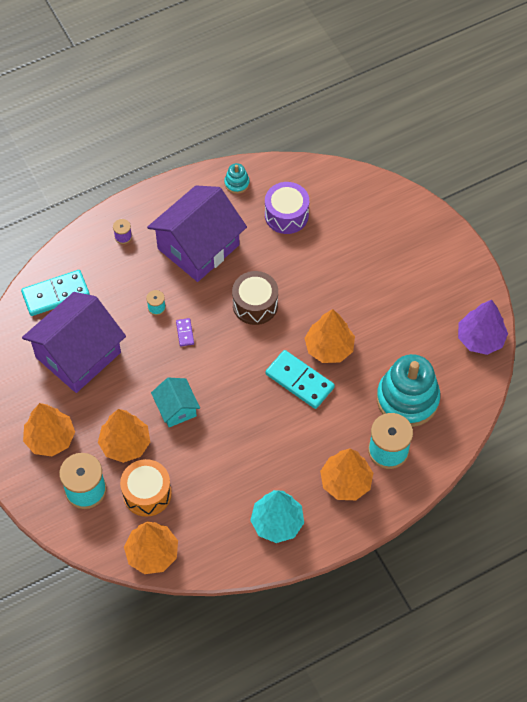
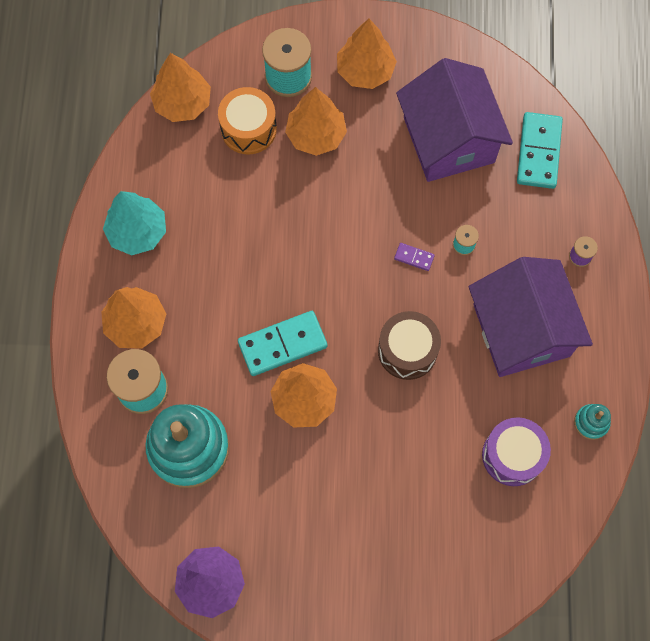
camera: 120 degrees right, 10 degrees up
turquoise house [151,377,200,427] -> none

